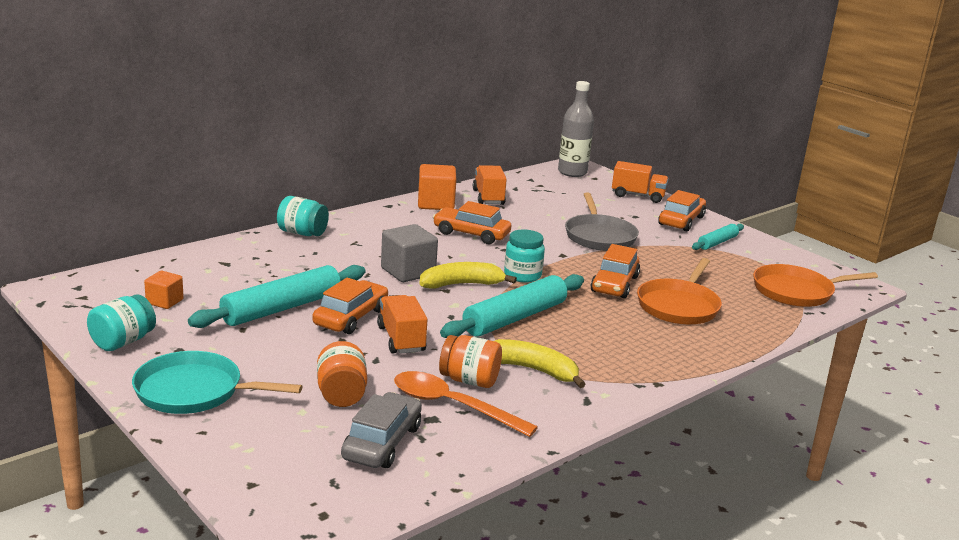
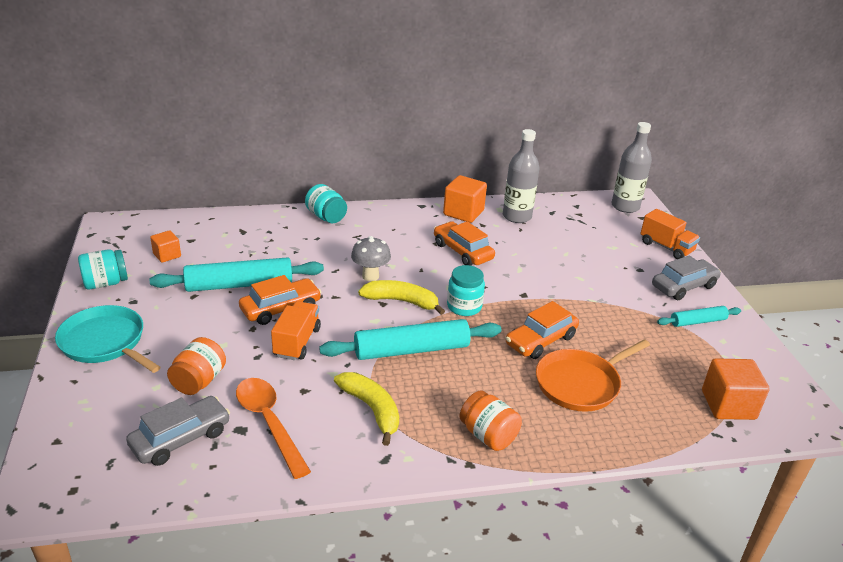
camera: 30 degrees right, 10 degrees up
grey cube [381,224,438,282] -> grey mushroom [351,236,391,281]
orange jar [439,335,502,388] -> orange jar moved to [459,391,522,451]
orange truck [473,165,507,205] -> grey bottle [503,129,540,223]
grey pan [565,192,639,251] -> none
orange car [658,190,706,231] -> grey car [652,255,721,300]
orange pan [753,264,878,307] -> orange cube [702,358,770,420]

